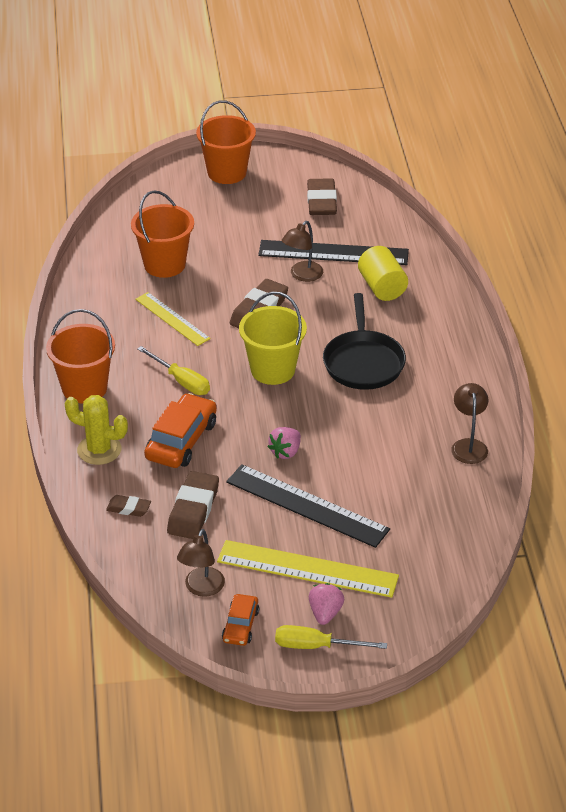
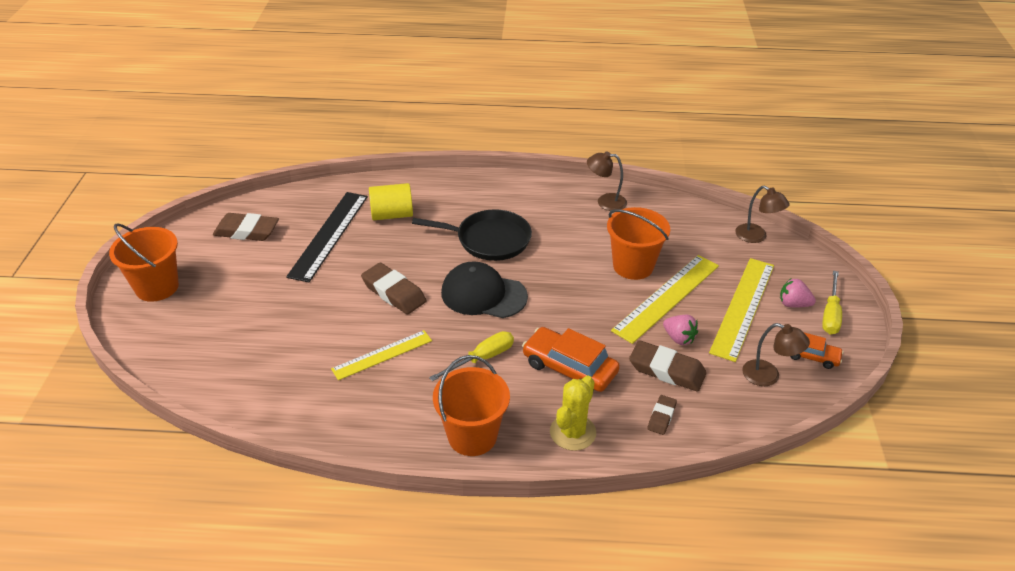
camera: 80 degrees left, 0 degrees up
orange bucket [131,190,194,278] -> orange bucket moved to [607,207,670,280]
black ruler [226,464,390,548] -> yellow ruler [611,255,719,344]
yellow bucket [239,292,307,385] -> black cap [441,261,528,318]
pink strawberry [268,427,301,459] -> pink strawberry moved to [663,315,698,345]
brown lamp [282,221,323,282] -> brown lamp moved to [735,186,789,243]

